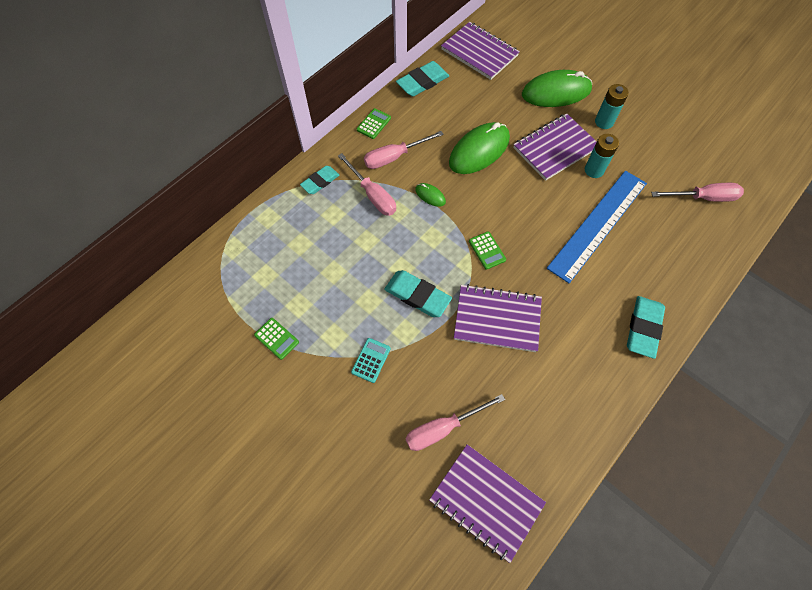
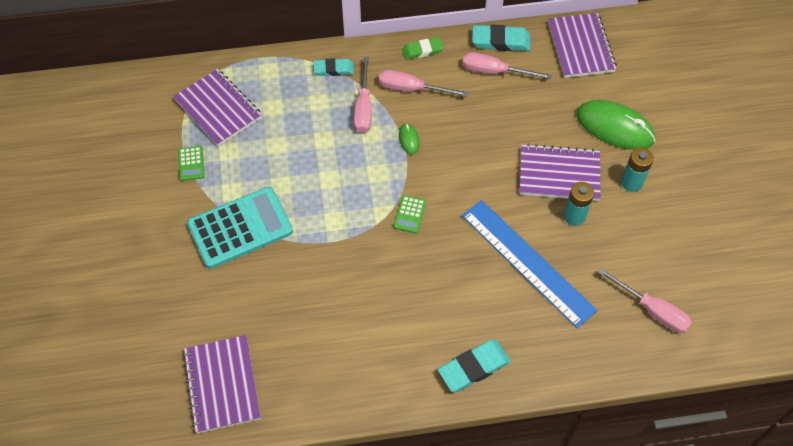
camera: 40 degrees right, 5 degrees down
turquoise calculator [351,338,391,383] -> turquoise calculator [187,187,293,269], size x2.36
green calculator [357,108,391,139] -> green eraser [402,37,444,60]
turquoise eraser [384,270,452,317] -> none
pink screwdriver [405,394,505,451] -> pink screwdriver moved to [463,52,552,79]
green mouse [449,122,510,174] -> none
purple notebook [454,284,542,352] -> purple notebook moved to [173,69,262,146]
blue ruler [547,171,647,283] -> blue ruler turned 60 degrees clockwise [462,200,598,328]

